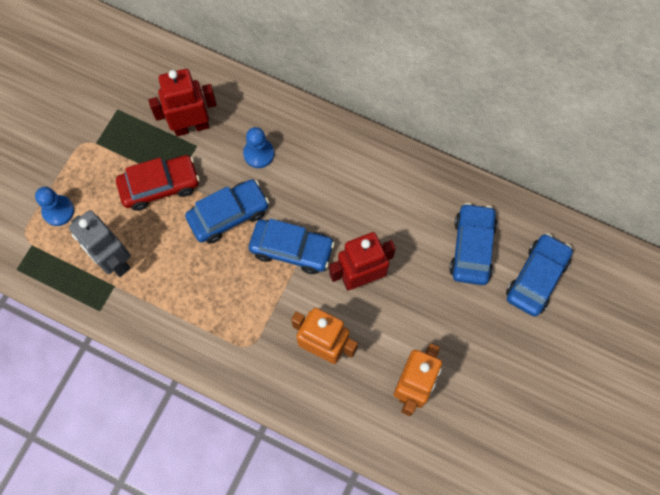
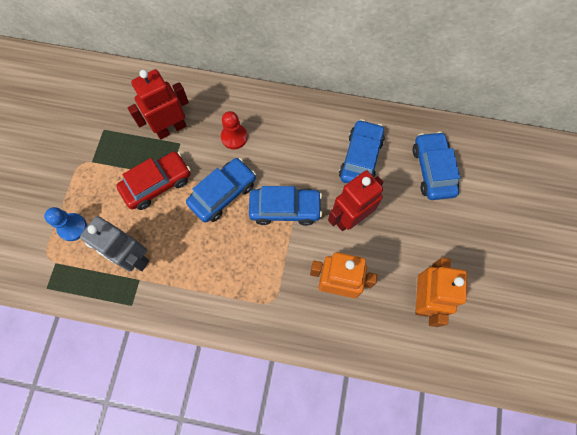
camera: 15 degrees left, 0 degrees up
blue pawn [243,127,274,168] -> red pawn [221,111,248,149]
blue car [506,233,573,317] -> blue car moved to [339,119,385,183]

